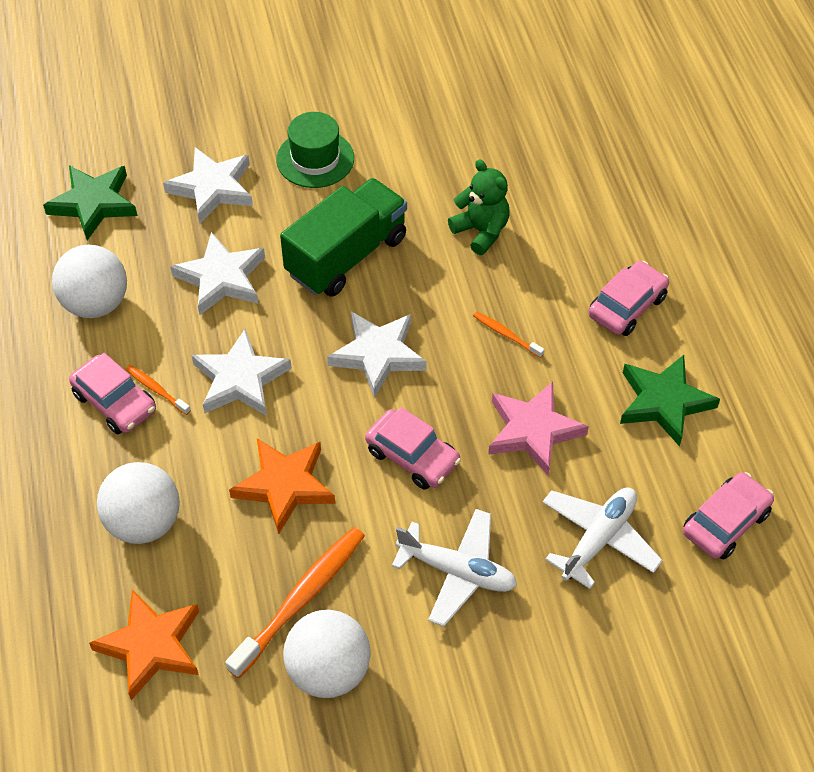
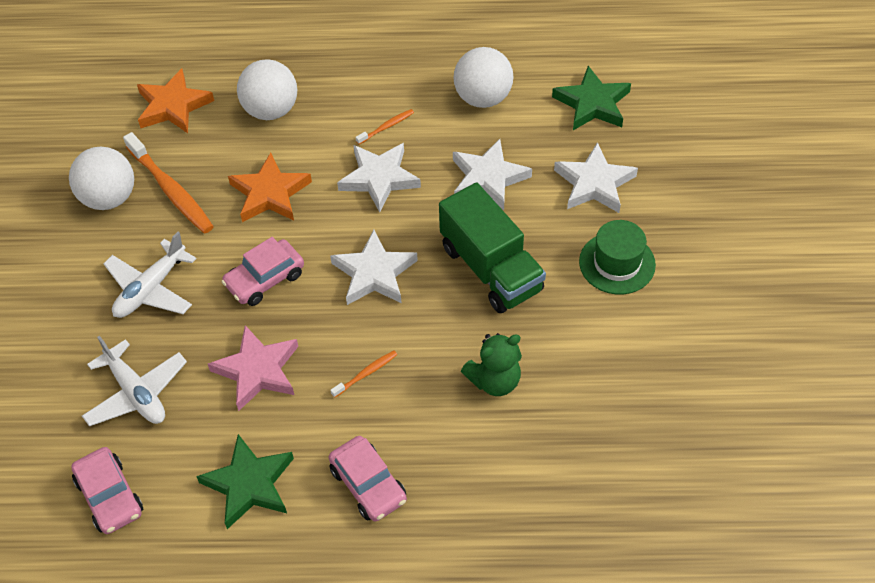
camera: 105 degrees right, 0 degrees up
pink car [69,353,156,434] -> none

